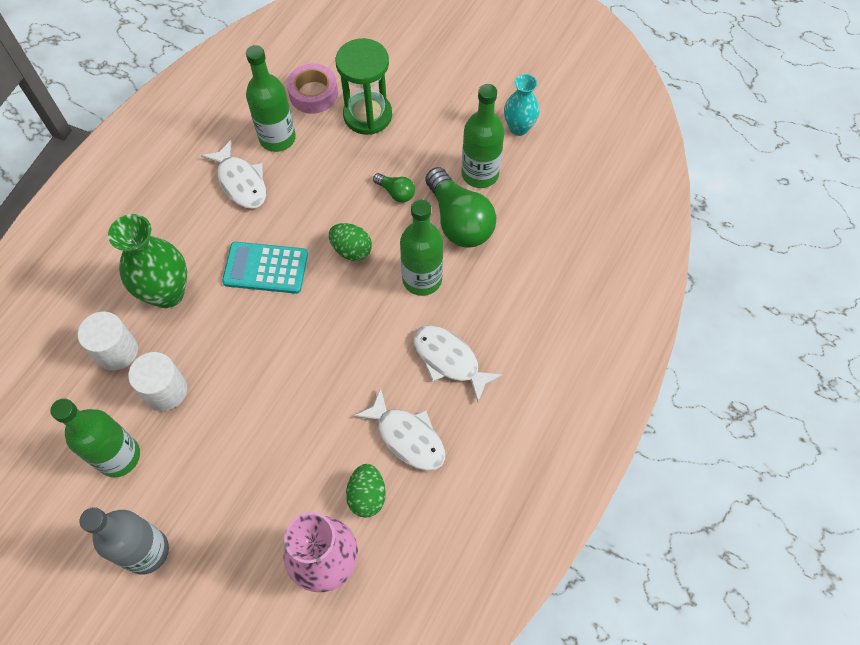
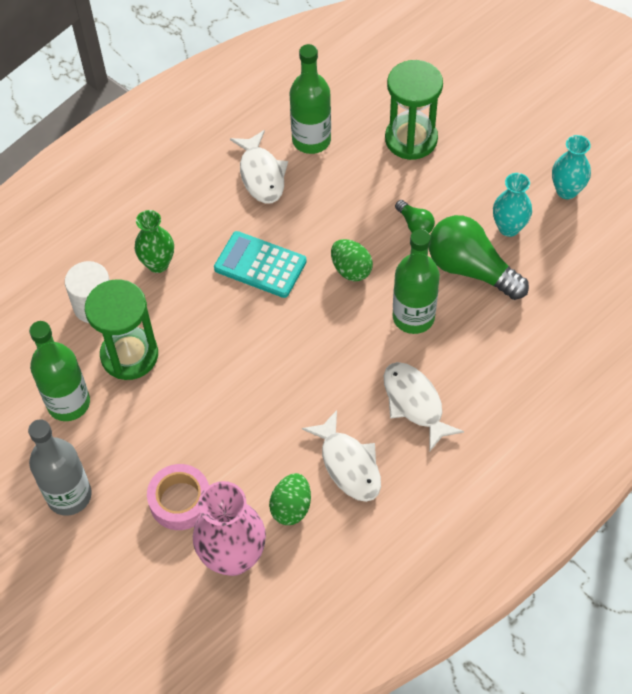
camera: 20 degrees right, 5 degrees down
green vase [108,214,187,308] -> green vase [135,210,174,273], size x0.63
white cylinder [128,352,187,411] -> green hourglass [85,279,158,380]
pink tape [287,63,338,114] -> pink tape moved to [147,464,209,530]
green light bulb [425,167,496,248] -> green light bulb turned 135 degrees clockwise [429,215,529,300]
green bottle [462,84,505,188] -> turquoise vase [493,173,532,237]

